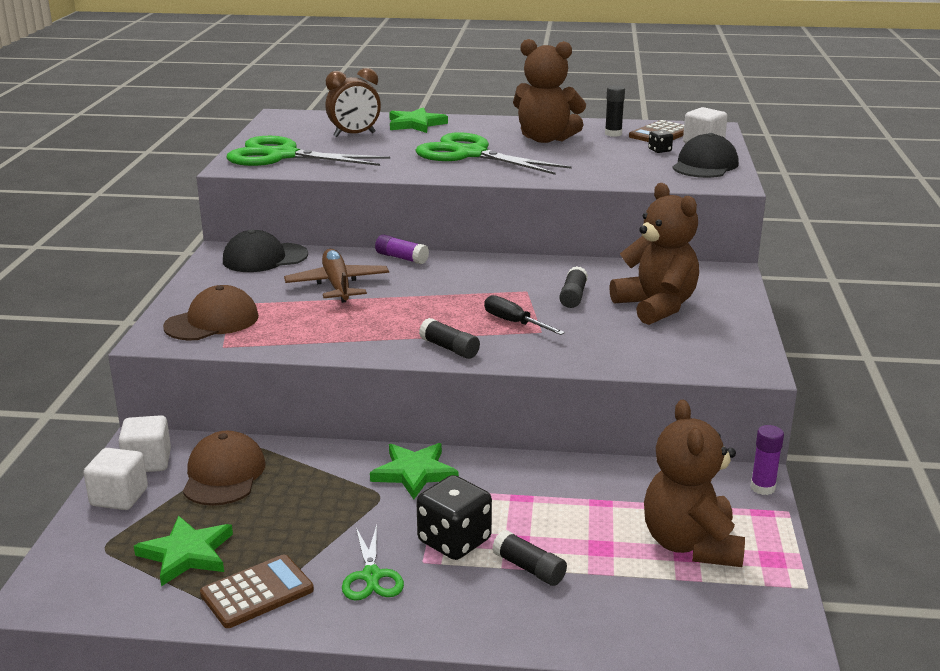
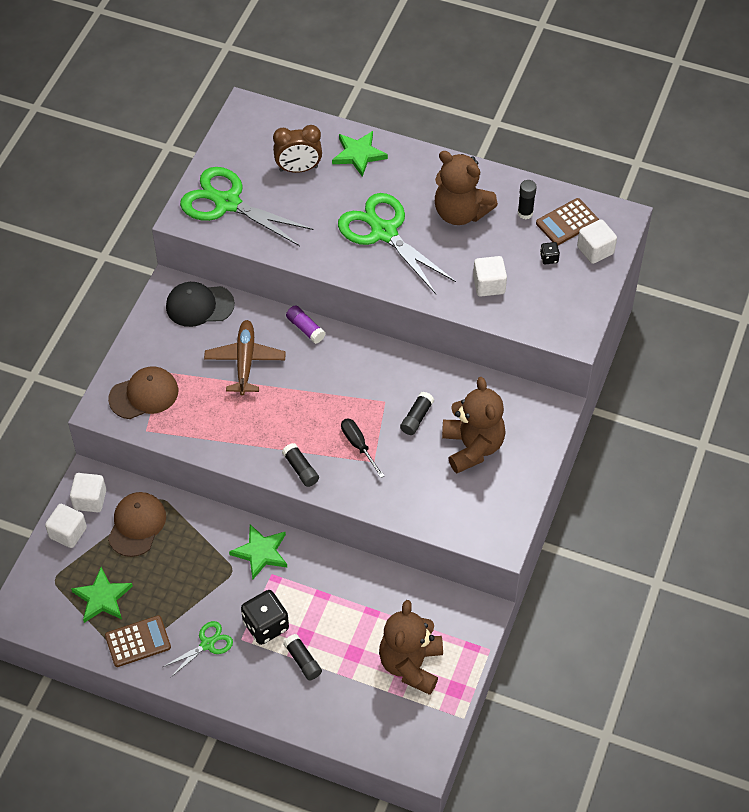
camera: 15 degrees right, 30 degrees up
green scissors [342,525,404,601] -> green scissors turned 135 degrees counterclockwise [163,621,233,678]
black cap [672,133,739,178] -> none
purple glue stick [750,425,784,495] -> none
none -> white cube [473,256,507,297]

